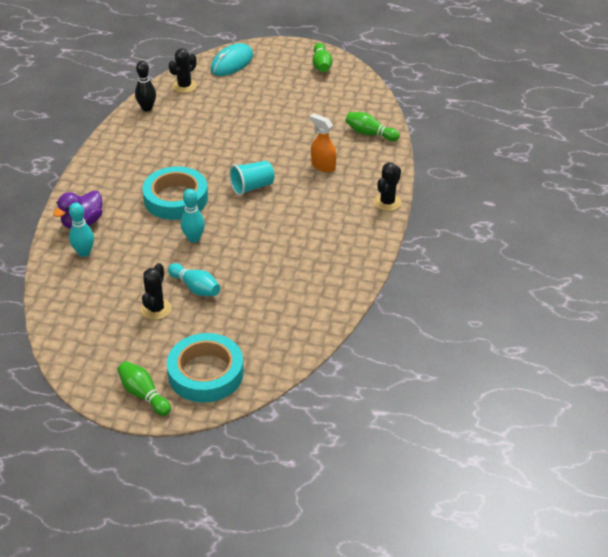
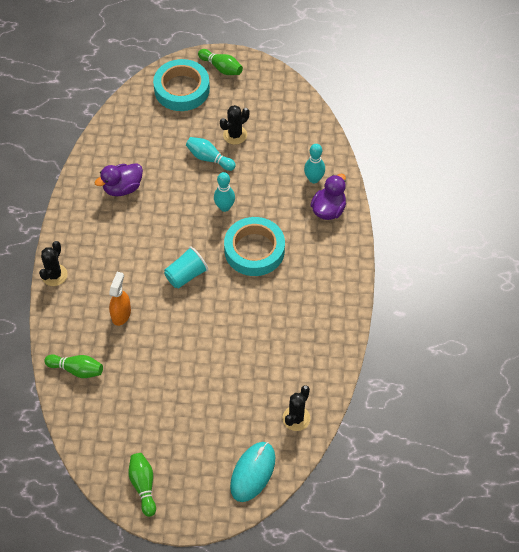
camera: 170 degrees right, 15 degrees up
black bowling pin [135,61,156,111] -> none
black cactus [141,263,171,320] -> black cactus turned 45 degrees clockwise [220,105,249,145]
orange spray bottle [310,113,336,173] -> orange spray bottle turned 105 degrees counterclockwise [109,272,131,326]
none -> purple duck [95,163,143,196]

